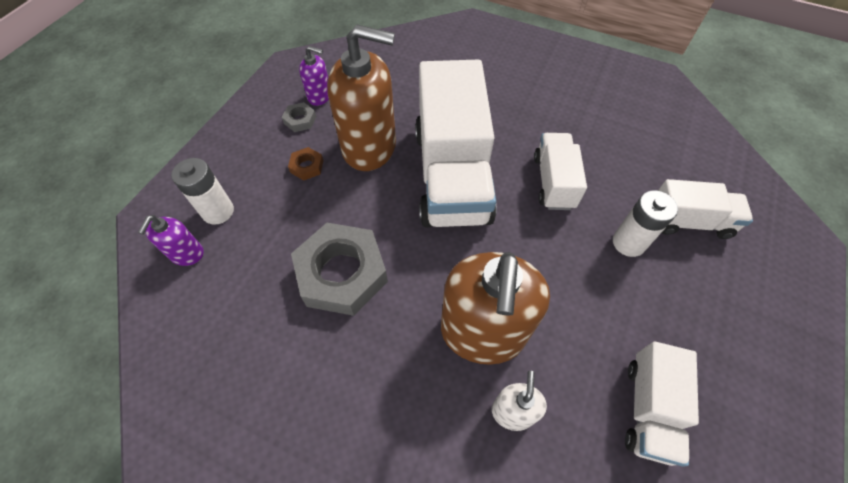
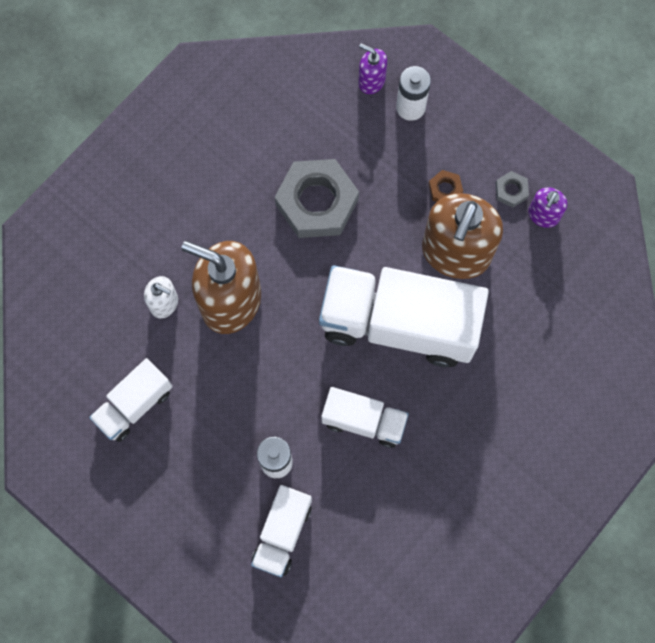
camera: 105 degrees right, 15 degrees up
white truck [625,342,699,467] -> white truck turned 75 degrees counterclockwise [89,358,172,442]

